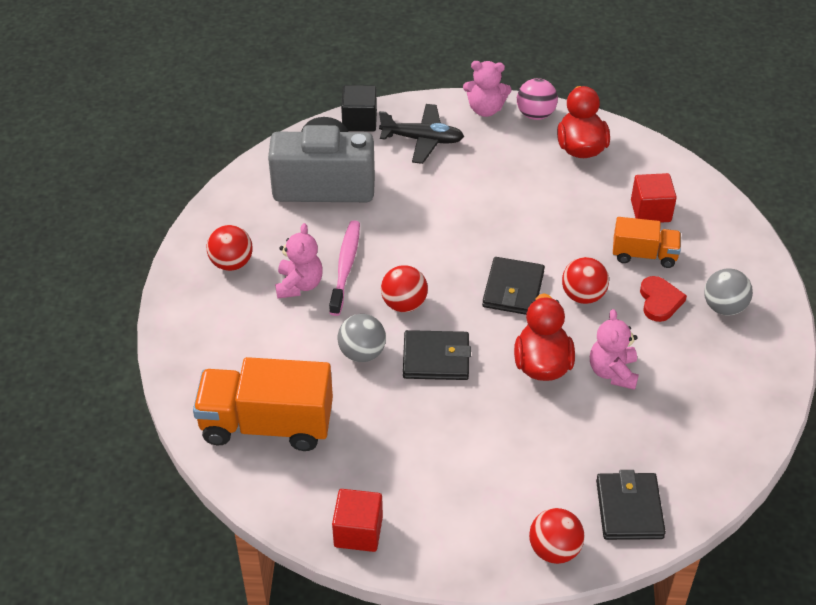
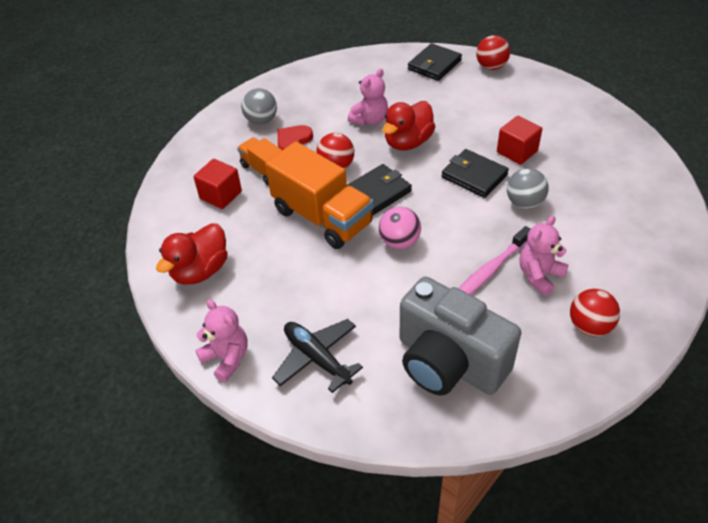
camera: 140 degrees left, 0 degrees up
orange truck [193,357,333,451] -> orange truck moved to [265,141,374,249]
red cube [332,489,383,552] -> red cube moved to [497,116,542,165]
black cube [341,85,377,131] -> none
red ball [381,265,428,312] -> none
pink ball [517,78,558,120] -> pink ball moved to [379,207,421,249]

